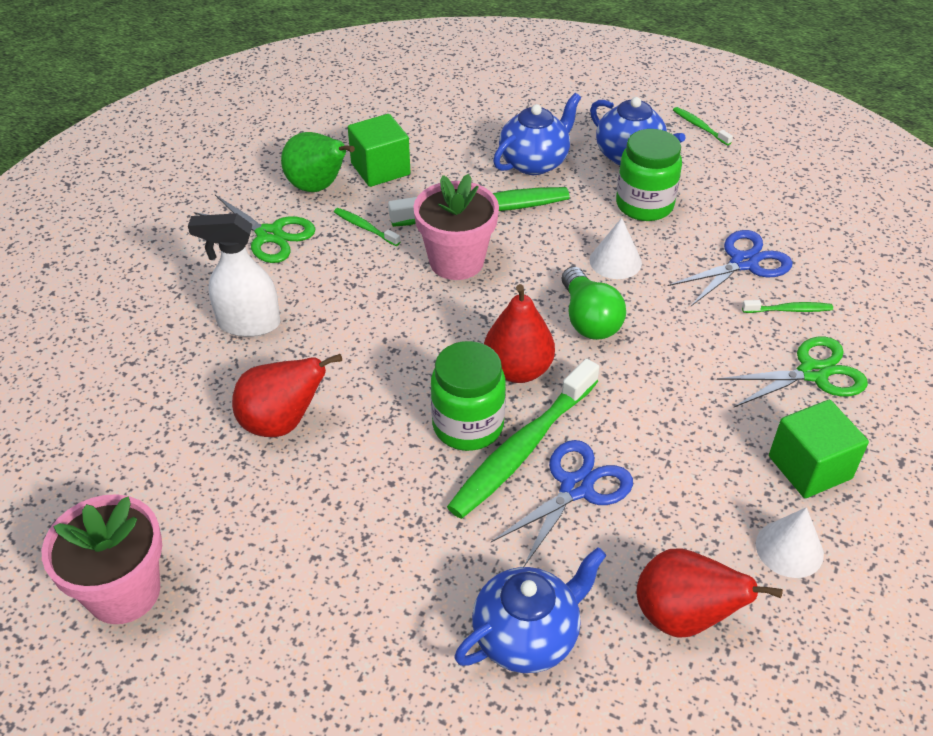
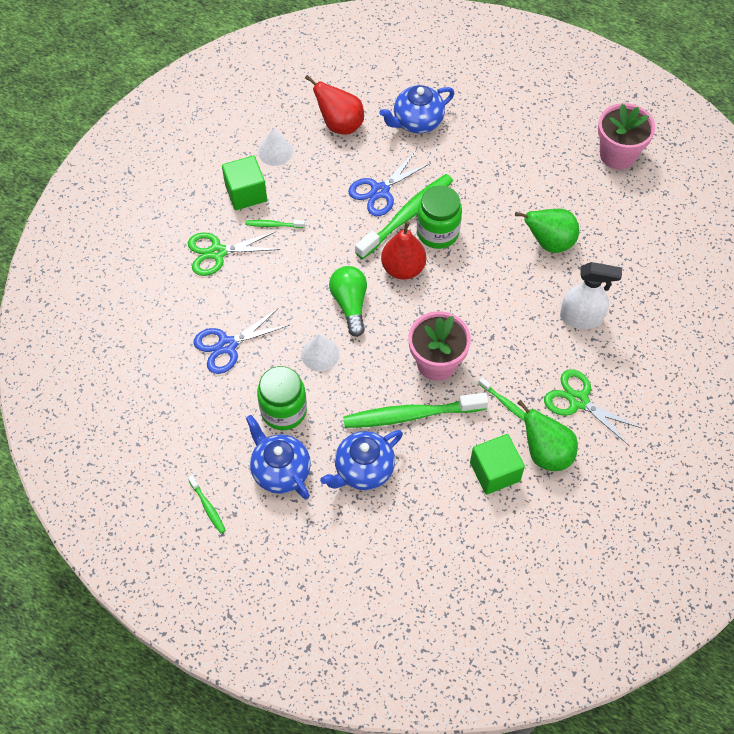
camera: 175 degrees left, 15 degrees up
red pear [232,354,342,437] -> green pear [515,209,579,253]
green toothbrush [742,300,833,313] -> green toothbrush moved to [245,220,305,228]

